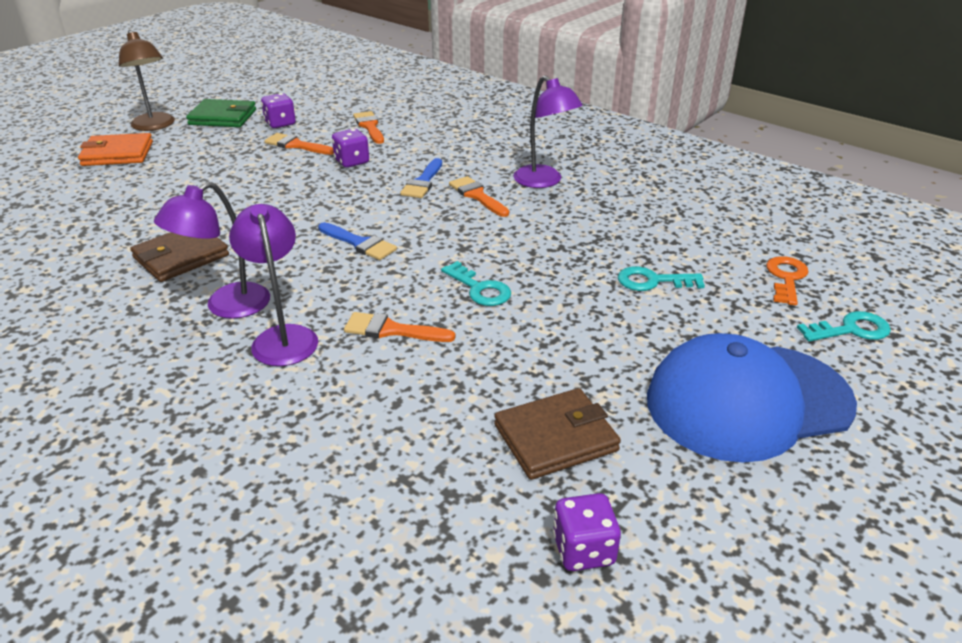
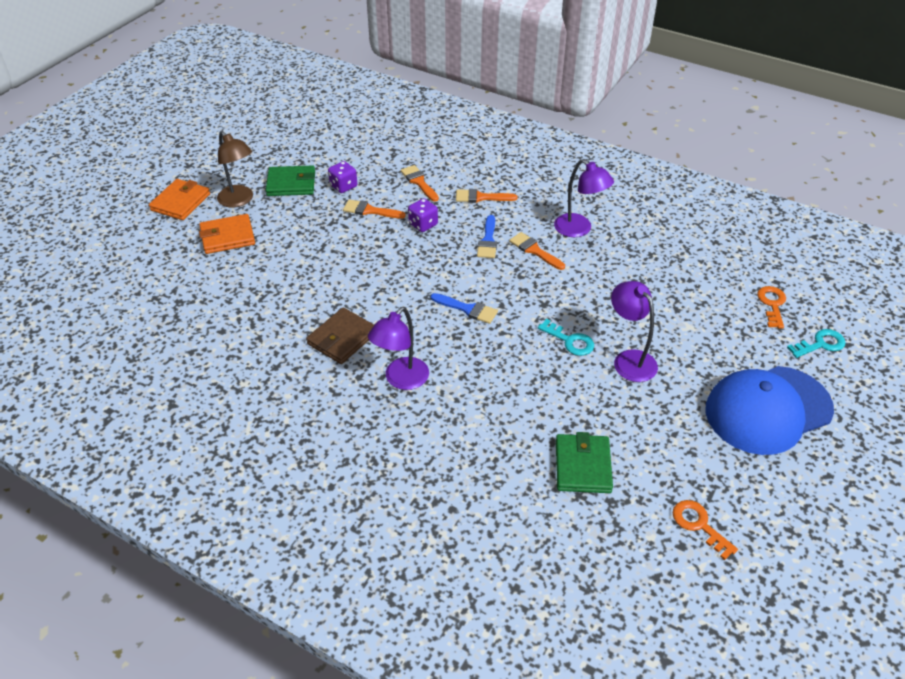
camera: 10 degrees left, 10 degrees up
purple lamp [229,204,318,366] -> purple lamp moved to [611,281,658,382]
orange brush [344,312,455,342] -> orange brush moved to [456,189,518,203]
brown wallet [494,388,621,480] -> none
purple dice [553,493,621,571] -> orange key [673,500,738,560]
turquoise key [618,266,705,291] -> none
none -> orange wallet [149,179,210,220]
none -> green wallet [556,432,613,493]

